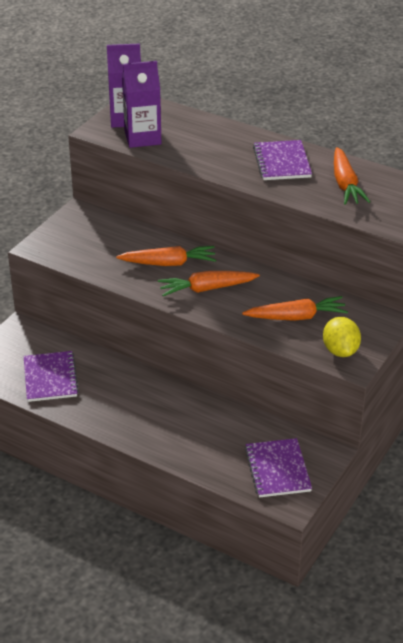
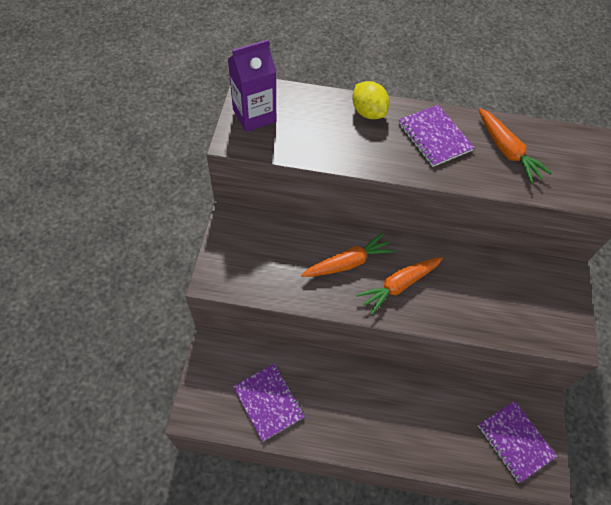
camera: 25 degrees left, 20 degrees up
purple carton [122,61,162,148] -> none
orange carrot [242,296,348,321] -> none
yellow lemon [323,317,361,357] -> yellow lemon moved to [352,81,389,119]

